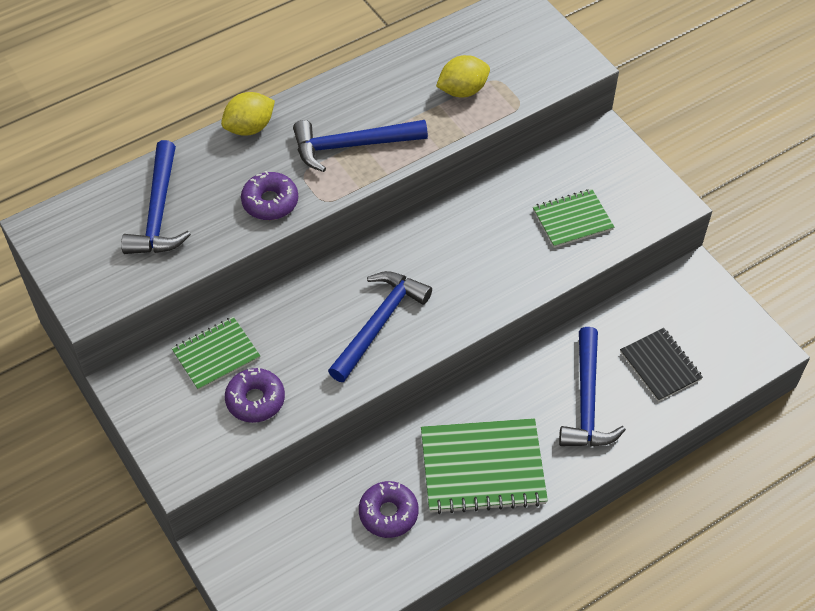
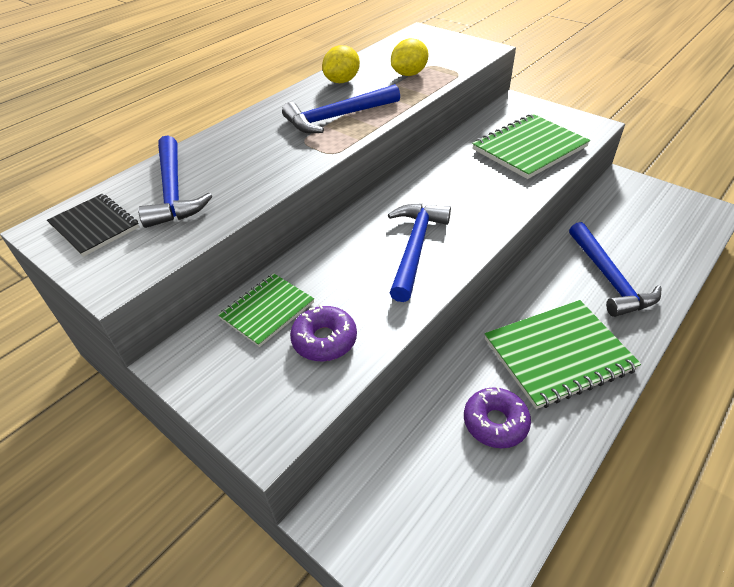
camera: 15 degrees left, 10 degrees down
yellow lemon [221,92,275,136] -> yellow lemon moved to [322,45,360,83]
purple donut [241,171,298,220] -> none
green notebook [533,189,614,248] -> green notebook [472,114,590,179], size x1.65
black notebook [620,328,703,402] -> black notebook moved to [47,194,139,257]

